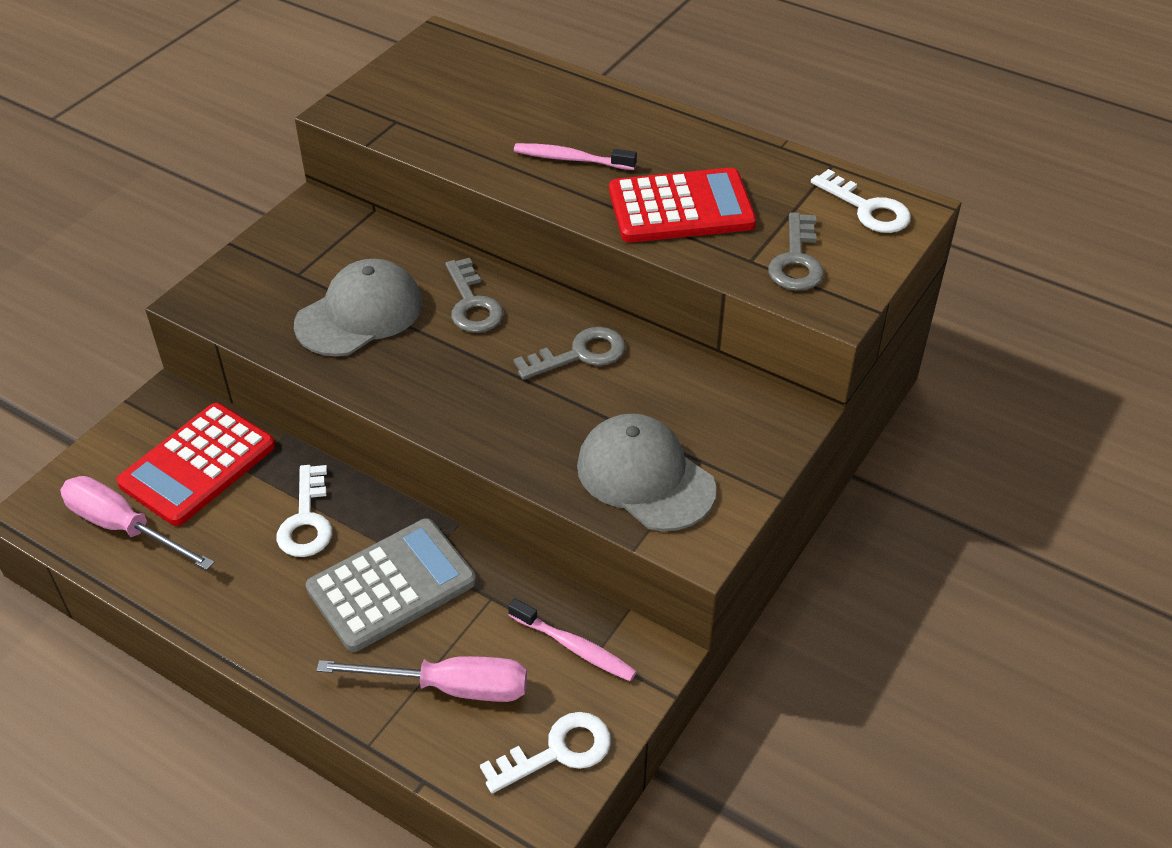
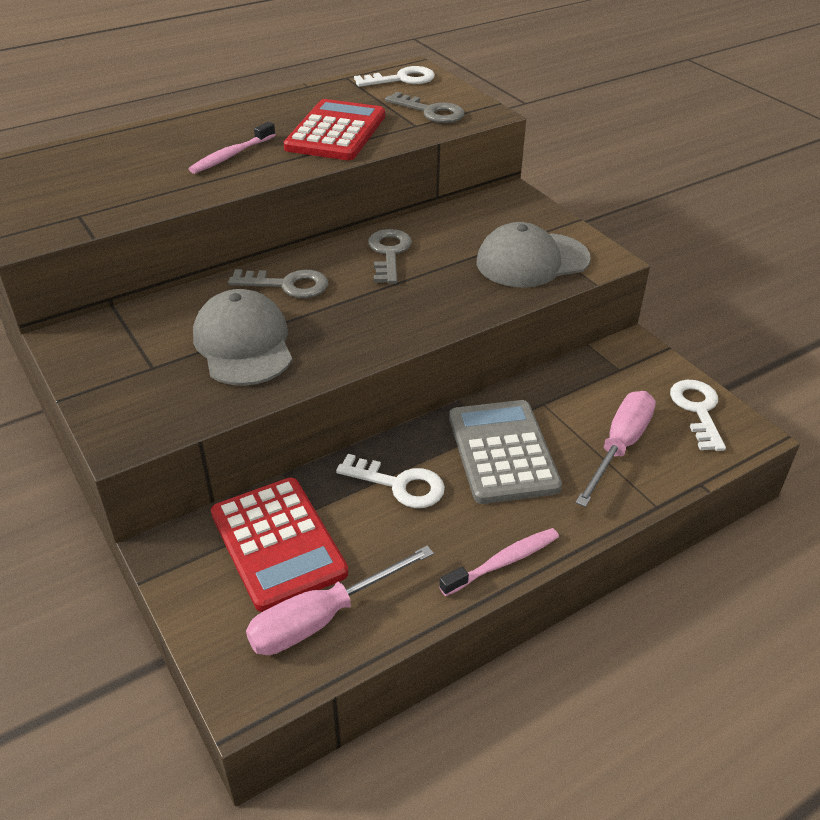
camera: 65 degrees left, 5 degrees down
pink toothbrush [508,598,637,681] -> pink toothbrush moved to [439,528,559,596]

